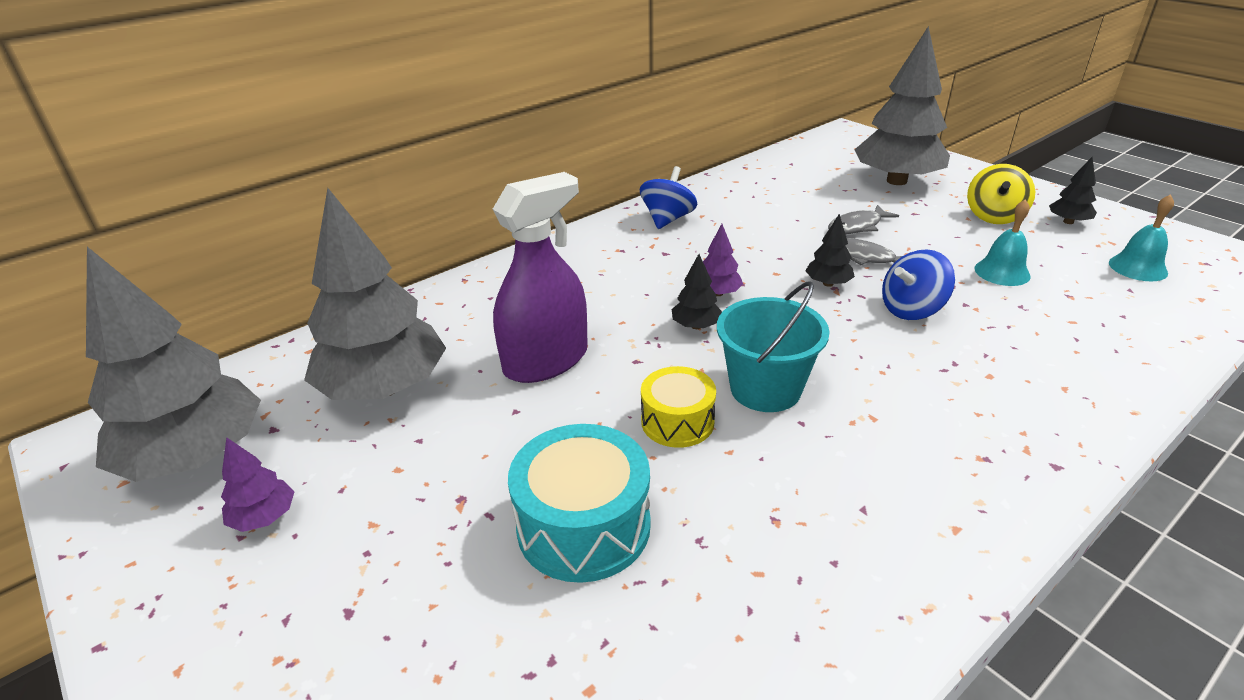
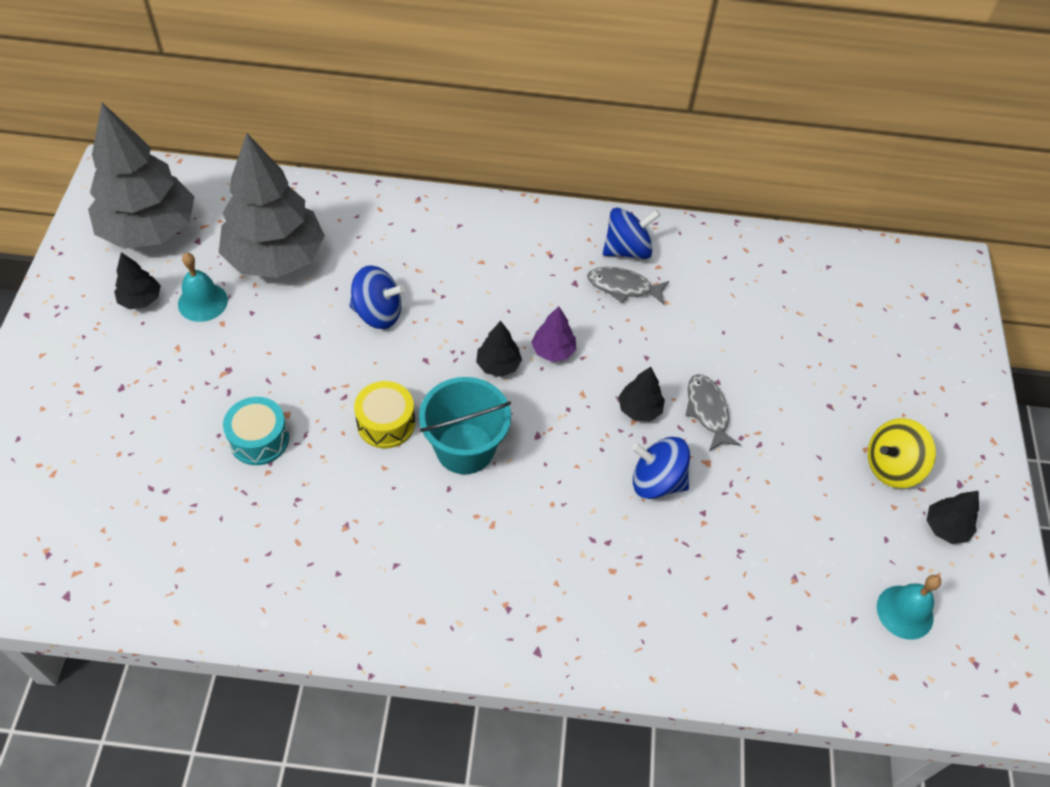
camera: 40 degrees right, 20 degrees up
purple tree [221,437,295,532] -> black tree [114,252,161,309]
purple spray bottle [493,172,588,383] -> blue spinning top [349,265,405,329]
turquoise drum [508,424,651,583] -> turquoise drum [223,397,289,465], size x0.63
grey fish [828,205,899,234] -> grey fish moved to [587,267,669,305]
grey tree [854,26,950,185] -> none
turquoise bell [975,199,1030,286] -> turquoise bell moved to [178,253,228,322]

